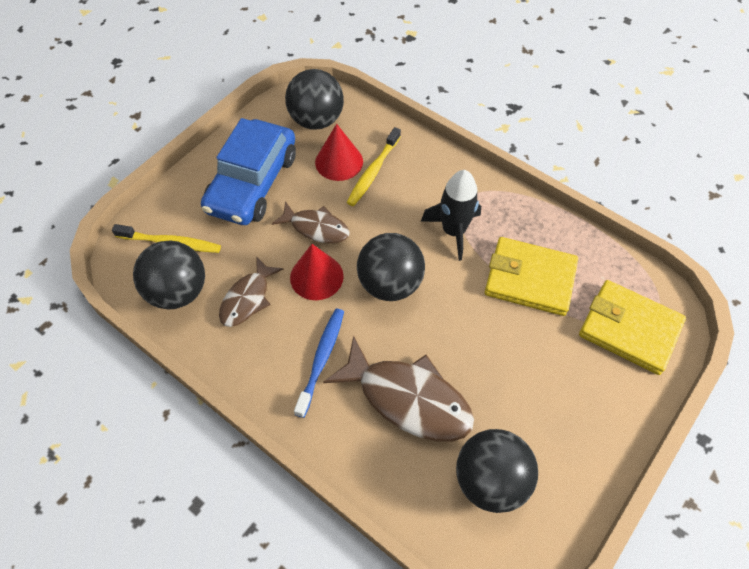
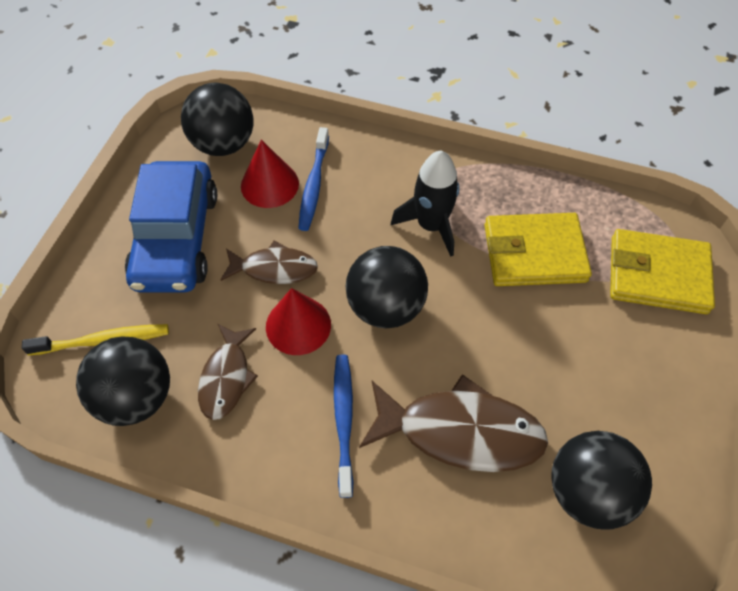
camera: 20 degrees left, 0 degrees up
yellow toothbrush [347,127,401,206] -> blue toothbrush [298,127,329,231]

